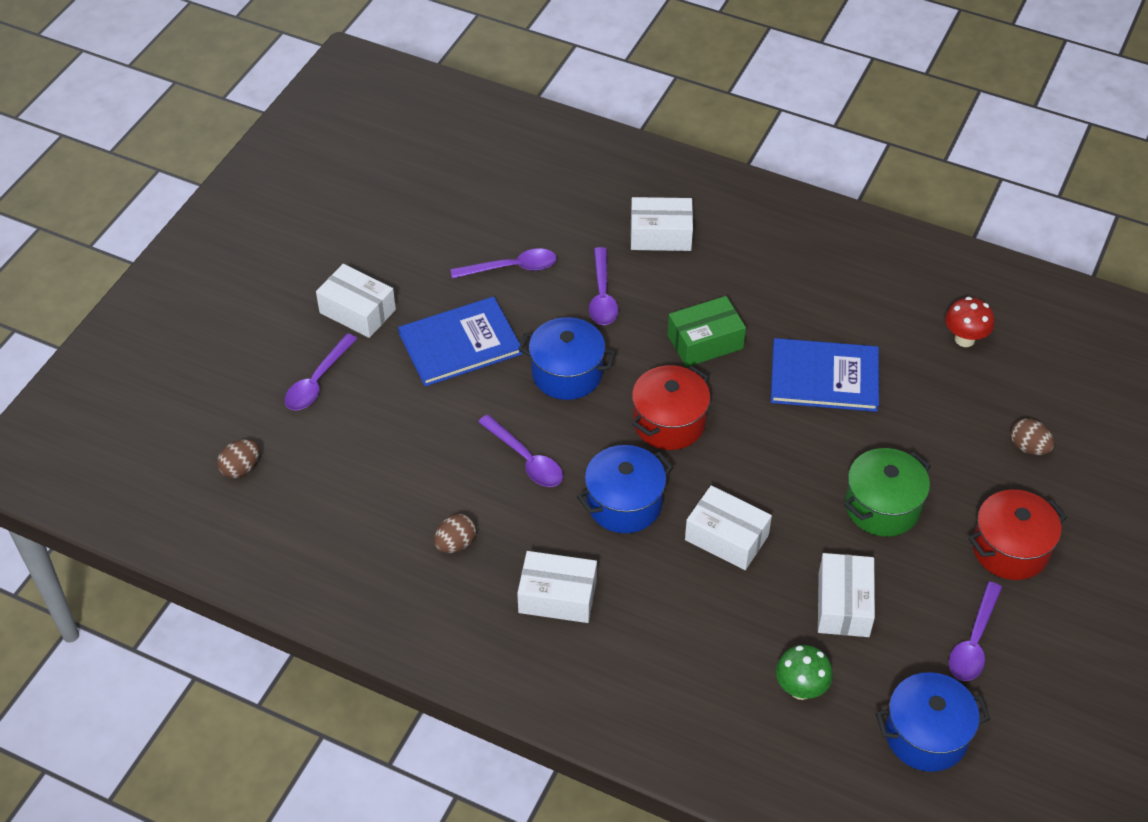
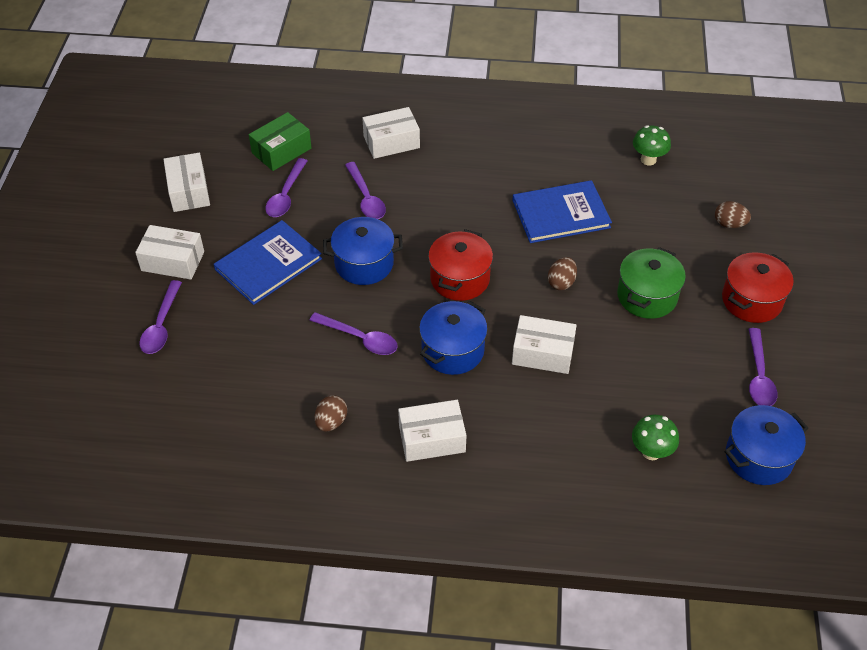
camera: 20 degrees left, 0 degrees up
brown egg [217,439,260,478] -> brown egg moved to [548,257,577,290]
purple spoon [450,248,557,279] -> purple spoon turned 135 degrees clockwise [265,158,307,217]
green box [667,296,746,367] -> green box moved to [249,112,312,171]
white box [818,553,875,637] -> white box moved to [163,153,210,212]
red mushroom [945,297,994,347] -> green mushroom [633,125,671,165]

